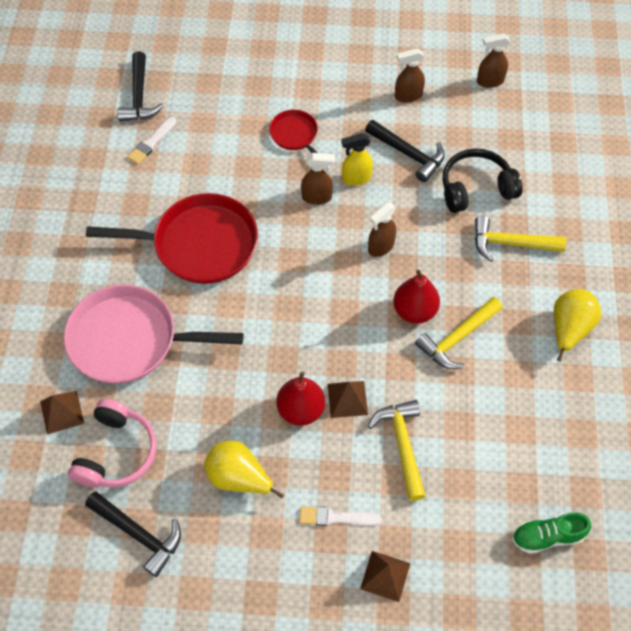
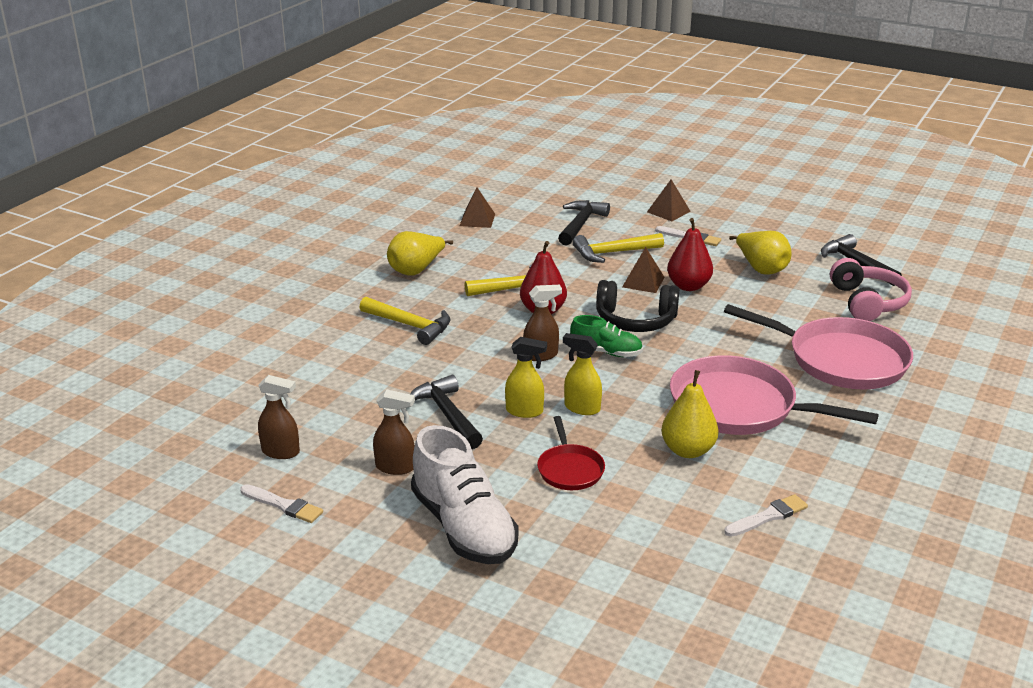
camera: 155 degrees left, 30 degrees down
brown pyramid [40,391,84,434] -> brown pyramid moved to [460,187,495,228]
pink headphones [68,399,157,488] -> pink headphones turned 135 degrees clockwise [830,258,912,321]
red pan [86,193,258,284] -> pink pan [670,355,878,435]
black hammer [117,51,164,122] -> black hammer moved to [558,200,610,246]
brown spray bottle [301,153,335,205] -> yellow spray bottle [563,333,602,415]
yellow hammer [368,400,426,501] -> yellow hammer turned 60 degrees clockwise [573,233,664,263]
black headphones [443,148,523,213] -> black headphones moved to [596,280,679,332]
green shoe [512,512,591,554] -> green shoe moved to [570,315,643,357]
none -> white brush [240,484,323,523]
none -> white shoe [411,425,519,564]
none -> yellow pear [661,370,719,458]

